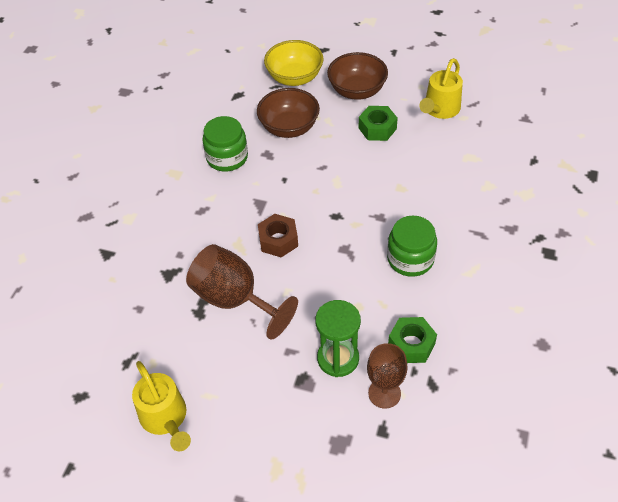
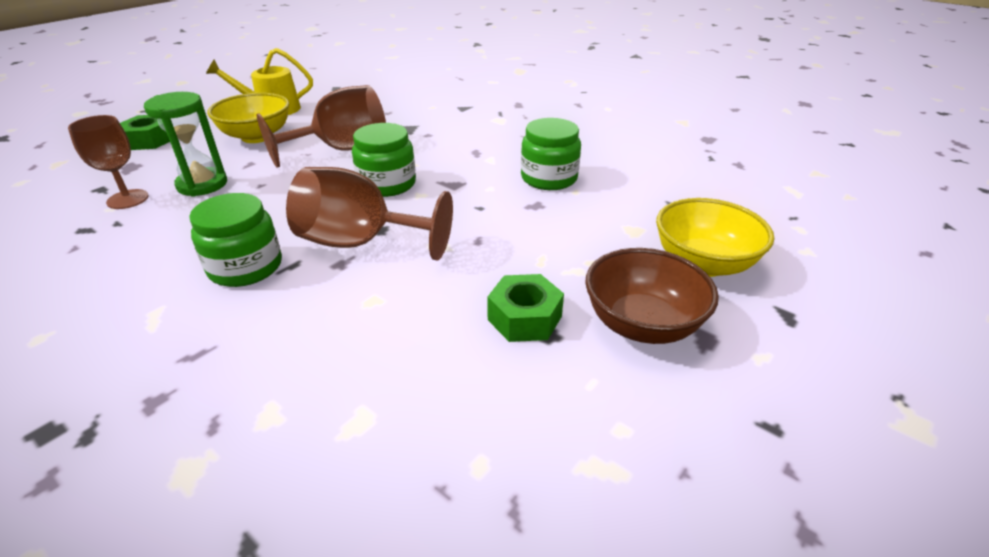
camera: 110 degrees right, 15 degrees down
brown bowl [257,88,320,138] -> none
brown nut [258,214,298,258] -> green jar [352,123,416,197]
green nut [388,317,437,363] -> green nut moved to [120,115,170,150]
yellow watering can [419,58,463,119] -> none
none -> yellow bowl [207,93,289,143]
none -> brown goblet [286,167,453,261]

